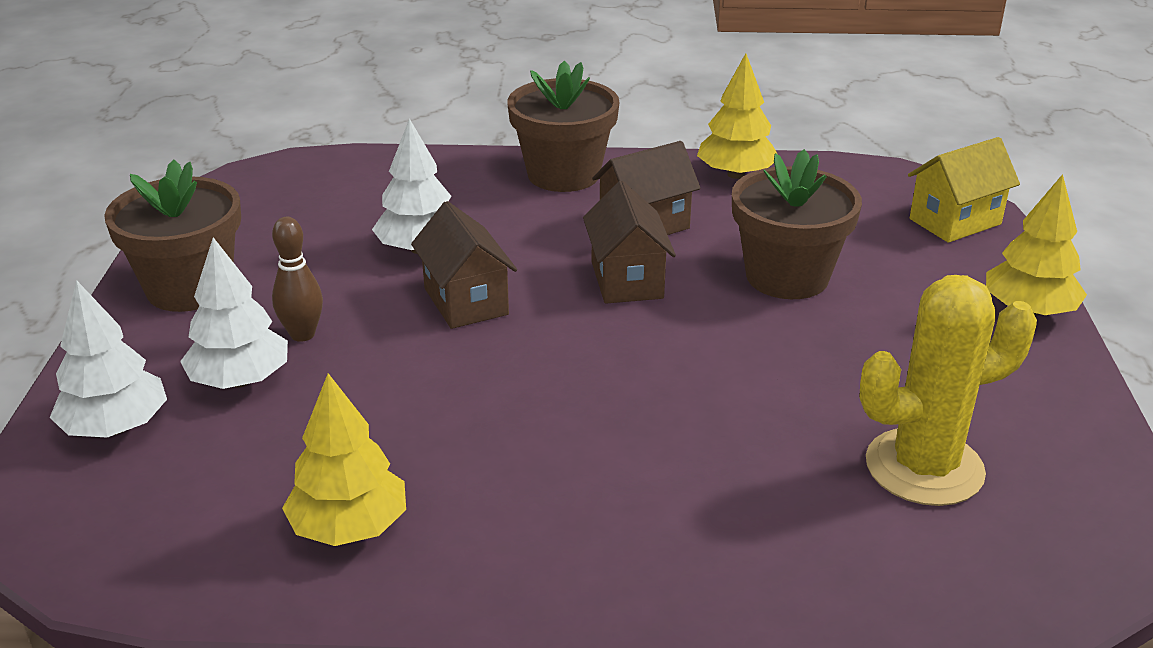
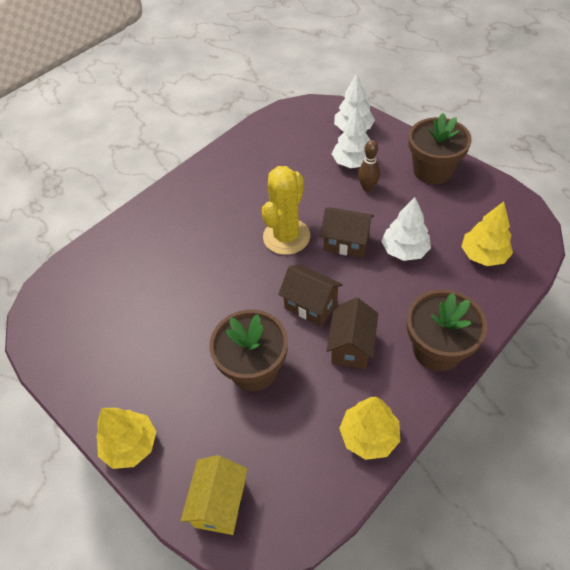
camera: 135 degrees right, 20 degrees up
yellow tree [282,373,406,546] -> yellow tree moved to [461,202,513,266]
yellow cactus [859,275,1037,506] -> yellow cactus moved to [262,166,310,255]

